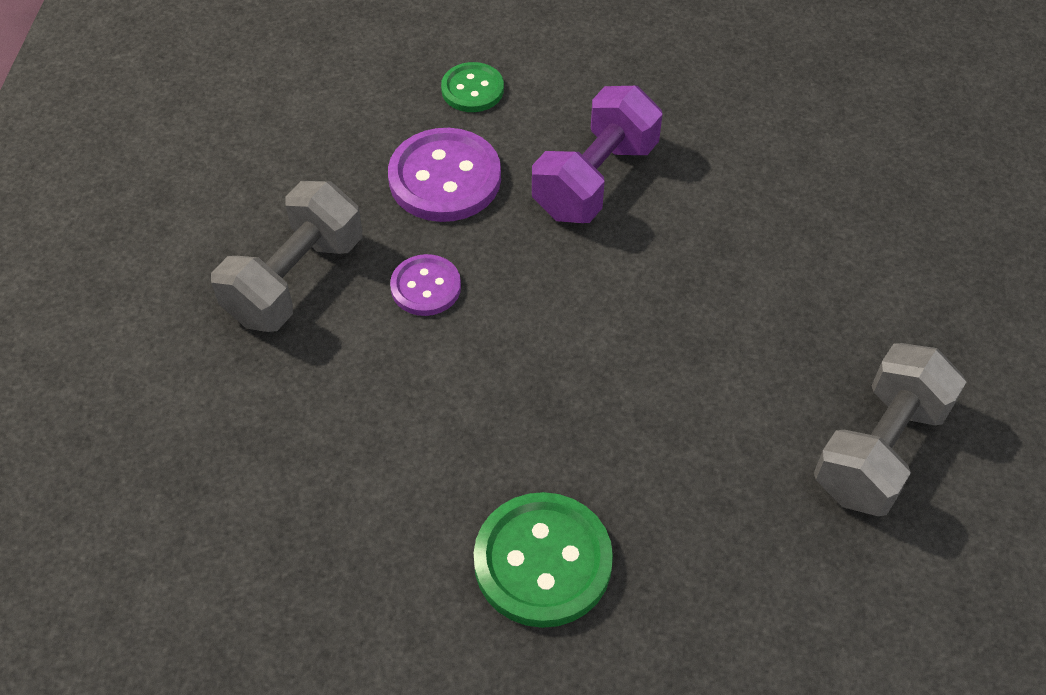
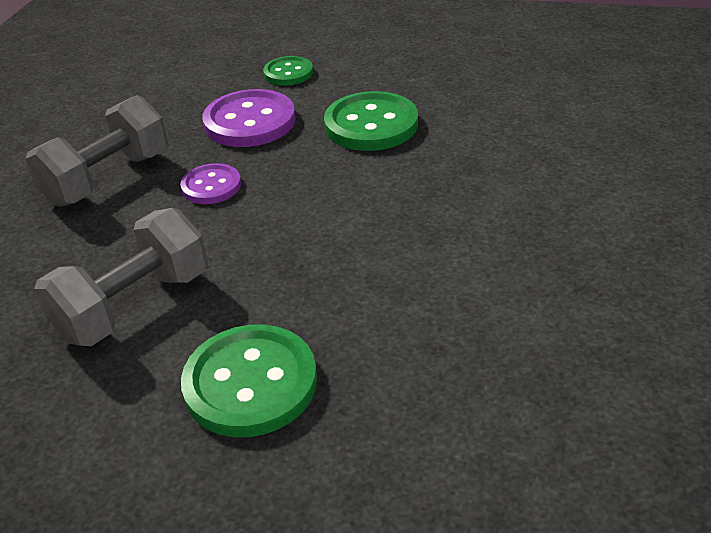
camera: 10 degrees right, 15 degrees down
purple dumbbell [532,86,663,223] -> green button [324,91,418,151]
grey dumbbell [814,343,966,516] -> grey dumbbell moved to [34,208,208,346]

